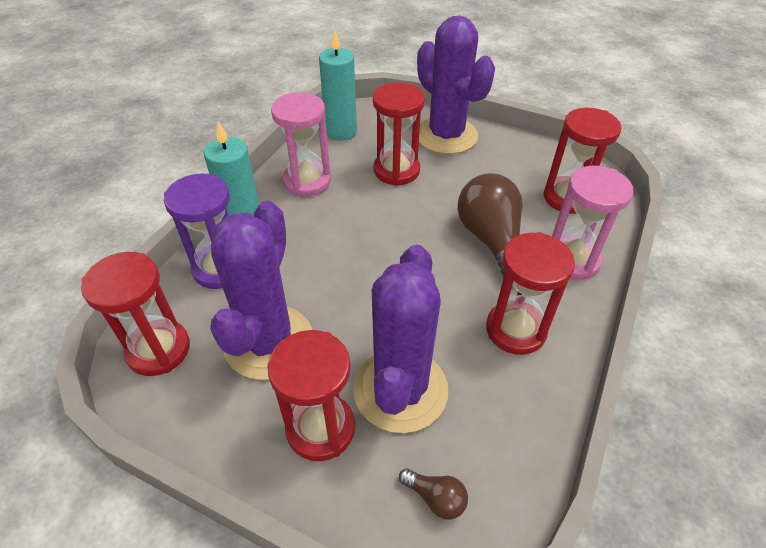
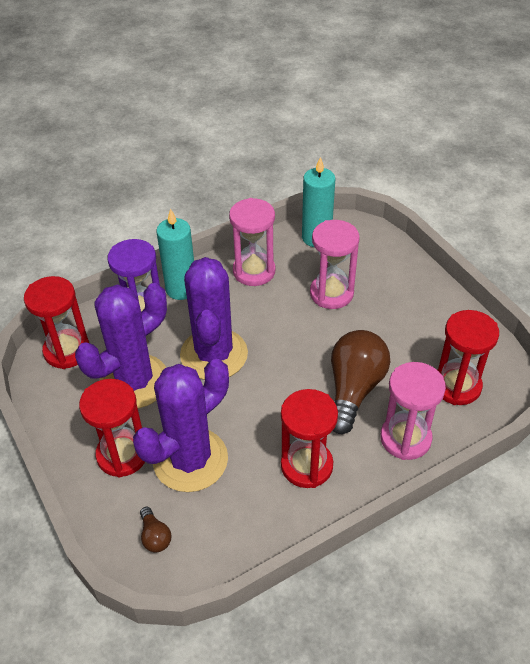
camera: 35 degrees right, 0 degrees up
red hourglass [373,82,425,186] -> pink hourglass [310,220,359,309]
purple cactus [417,15,495,154] -> purple cactus moved to [180,257,248,380]

